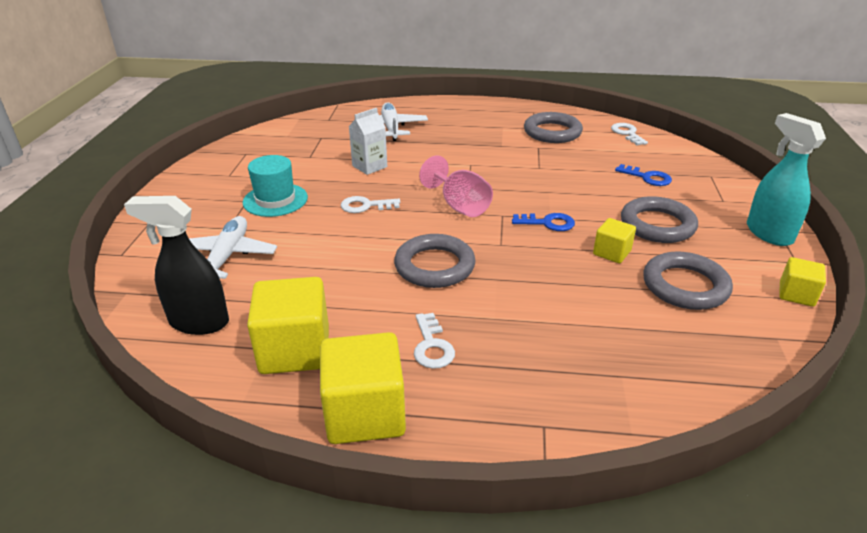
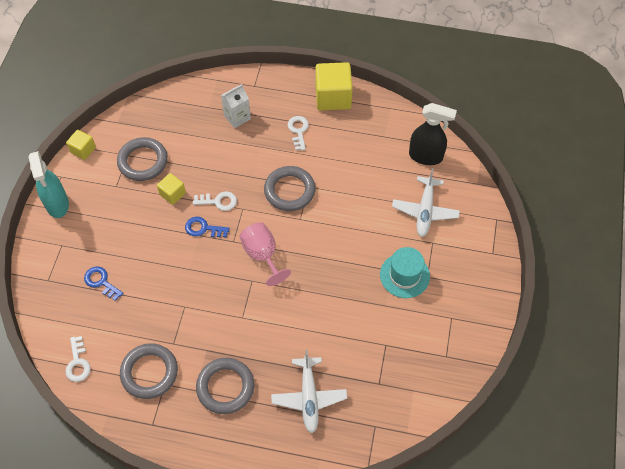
camera: 175 degrees left, 25 degrees up
yellow cube [247,277,329,374] -> none
white key [341,196,400,213] -> white key moved to [193,191,237,211]
white carton [349,108,387,175] -> white carton moved to [221,84,251,128]
grey ring [621,196,698,243] -> grey ring moved to [196,358,254,414]

